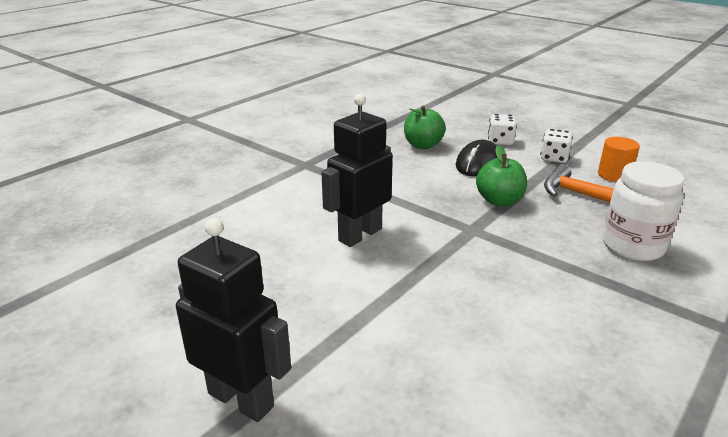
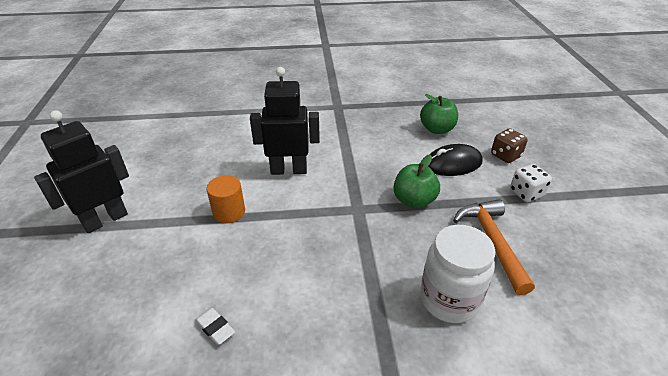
camera: 45 degrees right, 10 degrees up
black robot [176,218,291,422] -> black robot turned 120 degrees counterclockwise [34,110,129,233]
white dice [488,114,517,145] -> brown dice [491,129,528,163]
orange cylinder [598,137,640,182] -> orange cylinder moved to [206,175,245,223]
none -> white eraser [195,308,235,345]

